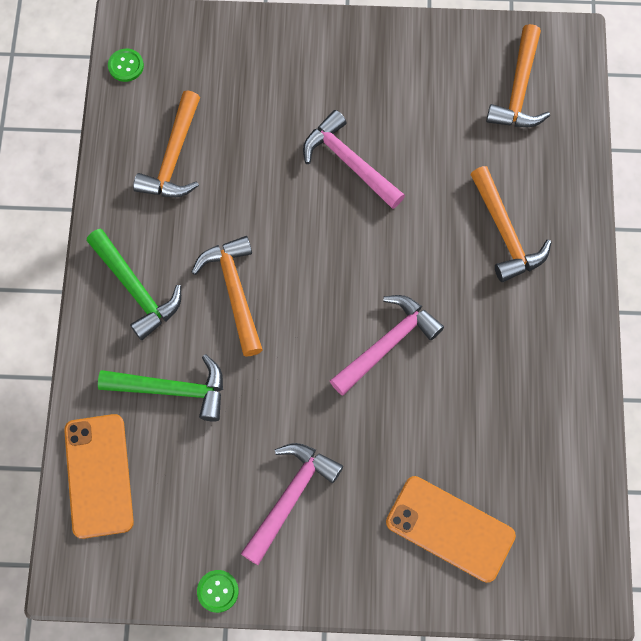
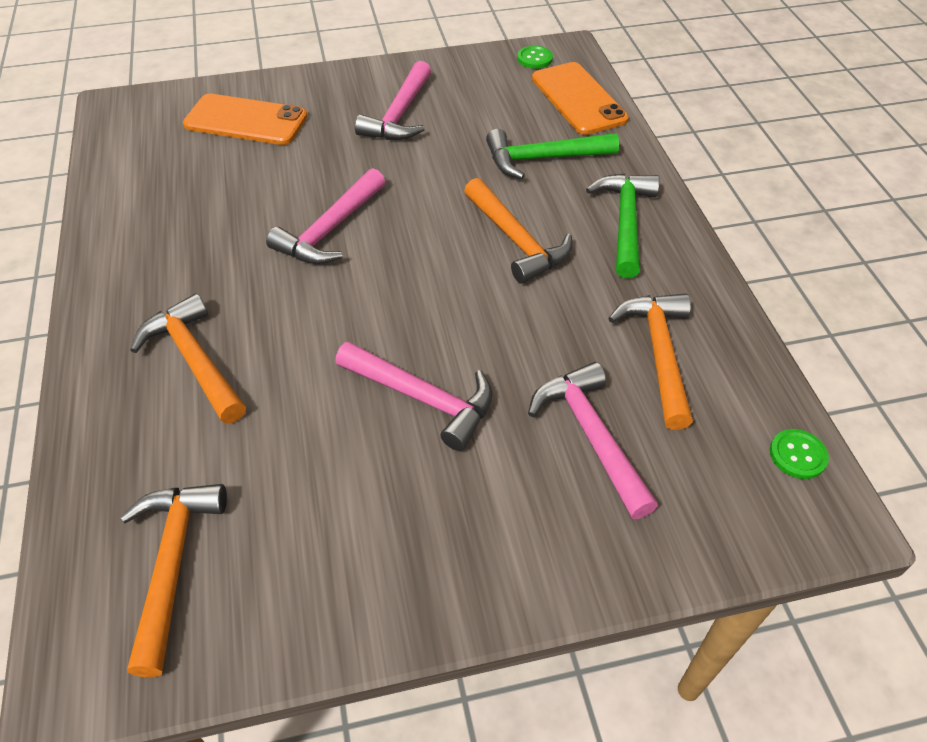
camera: 165 degrees right, 20 degrees down
green hammer [87,229,181,340] -> green hammer turned 60 degrees clockwise [586,174,660,279]
green button [197,570,239,613] -> green button moved to [517,46,553,69]
none -> pink hammer [528,362,658,519]

